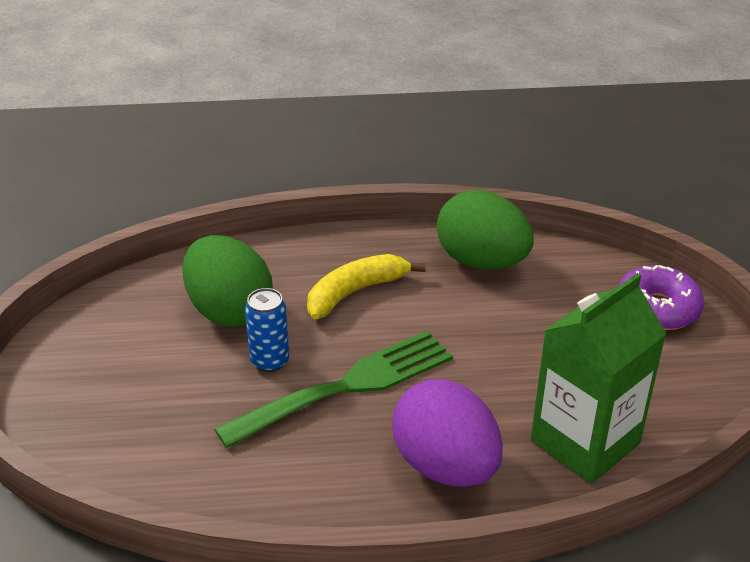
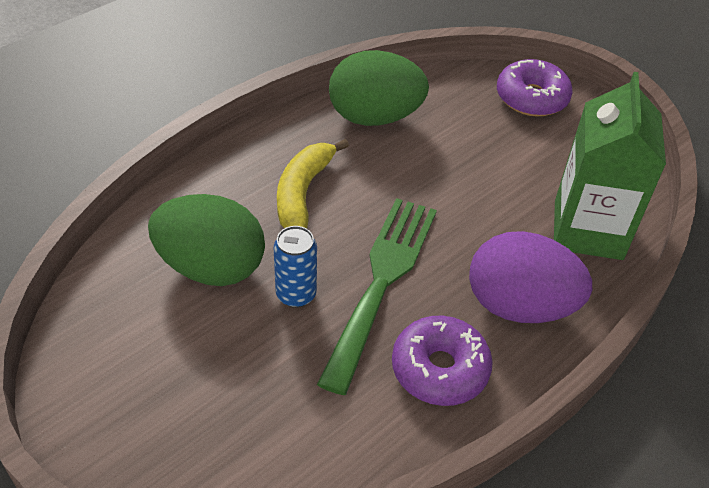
camera: 40 degrees left, 10 degrees up
none -> purple donut [392,316,493,406]

